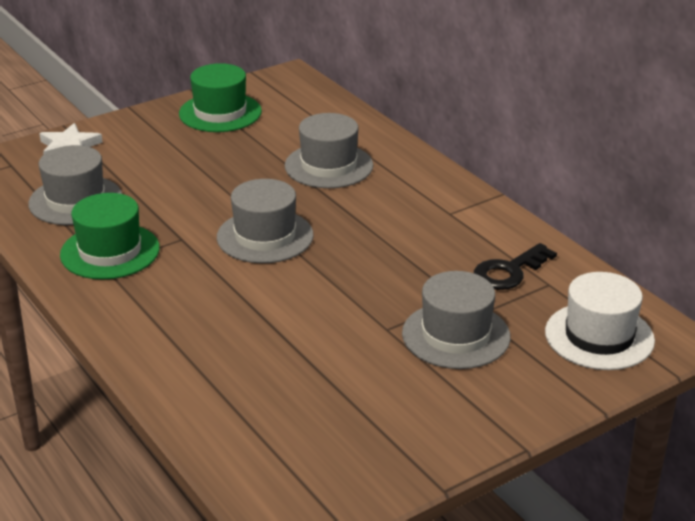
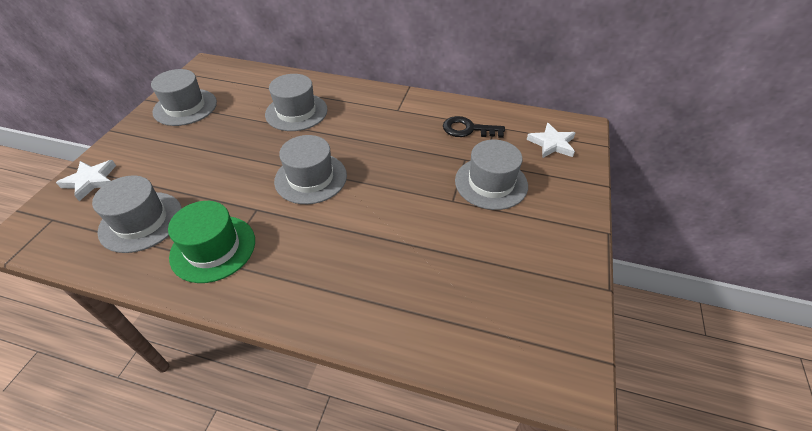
camera: 40 degrees left, 15 degrees up
green hat [179,63,262,132] -> grey hat [151,69,217,126]
black key [474,243,557,290] -> black key turned 90 degrees clockwise [443,116,505,138]
white hat [545,272,655,370] -> white star [527,123,575,158]

